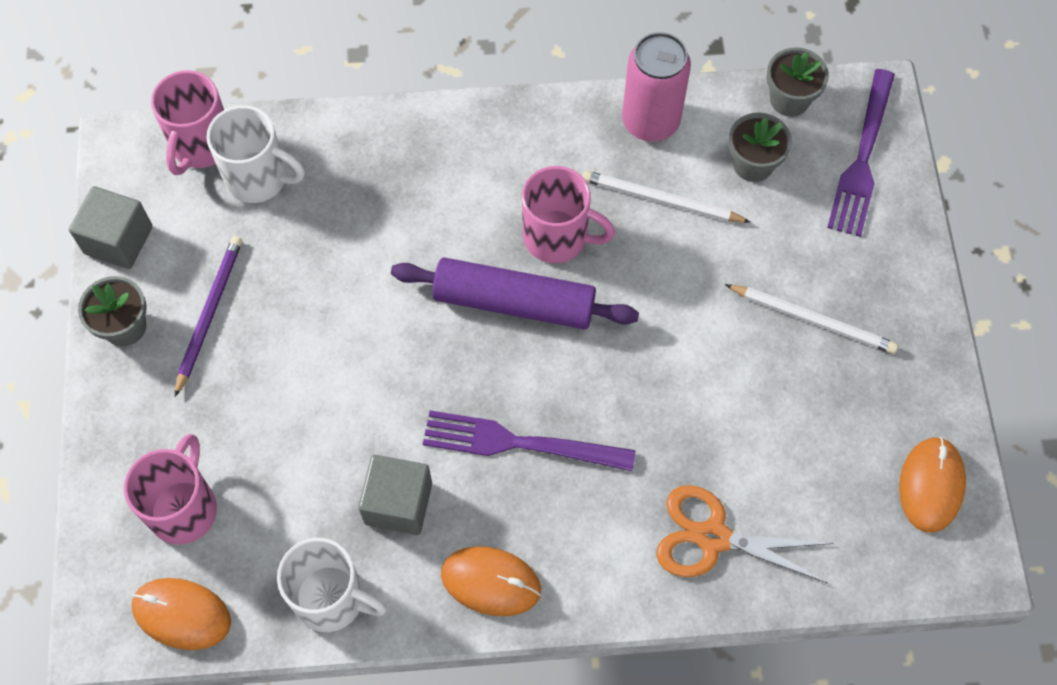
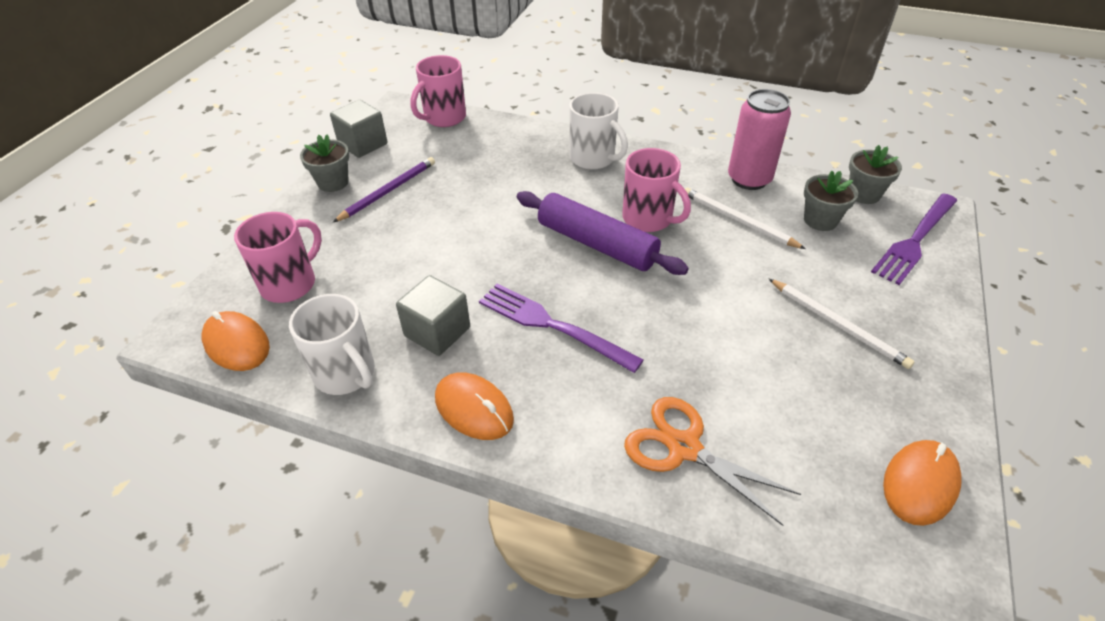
camera: 25 degrees right, 20 degrees down
white mug [207,105,305,203] -> white mug moved to [569,92,628,170]

